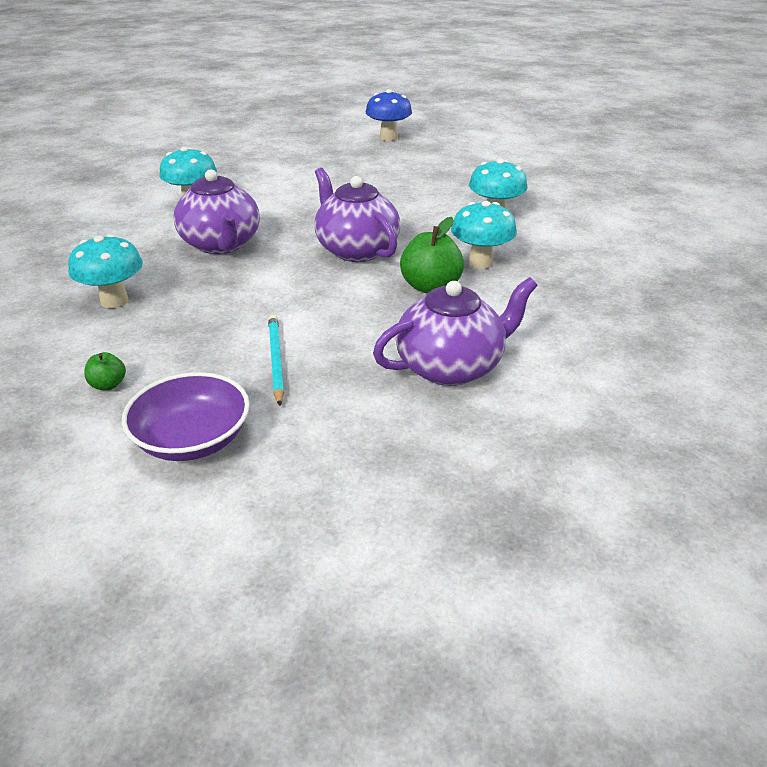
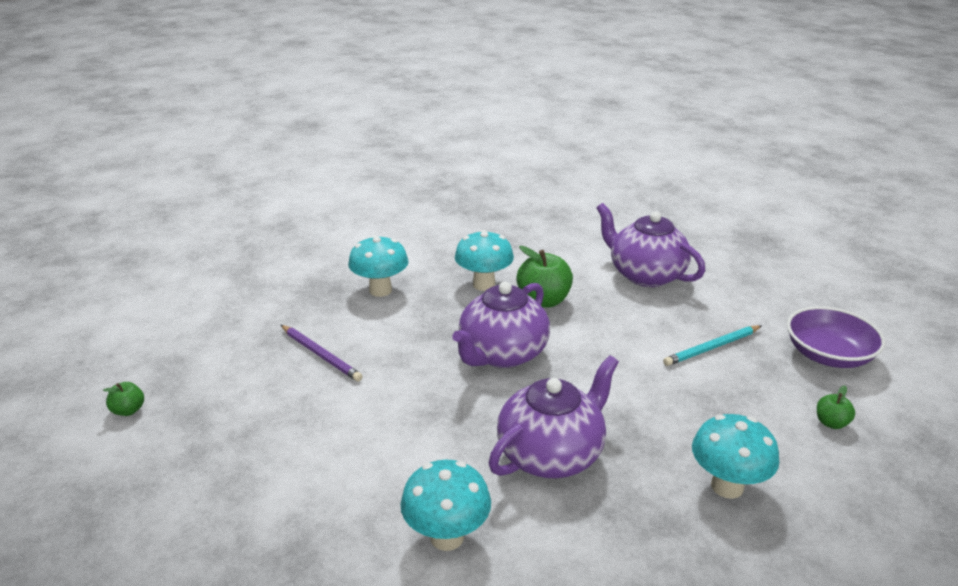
camera: 110 degrees left, 5 degrees down
blue mushroom [366,89,412,141] -> green apple [103,382,144,416]
none -> purple pencil [281,325,363,382]

